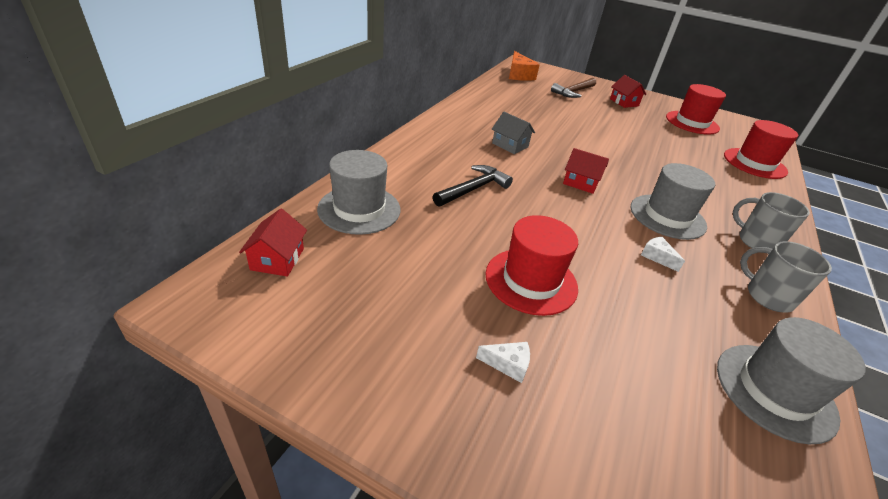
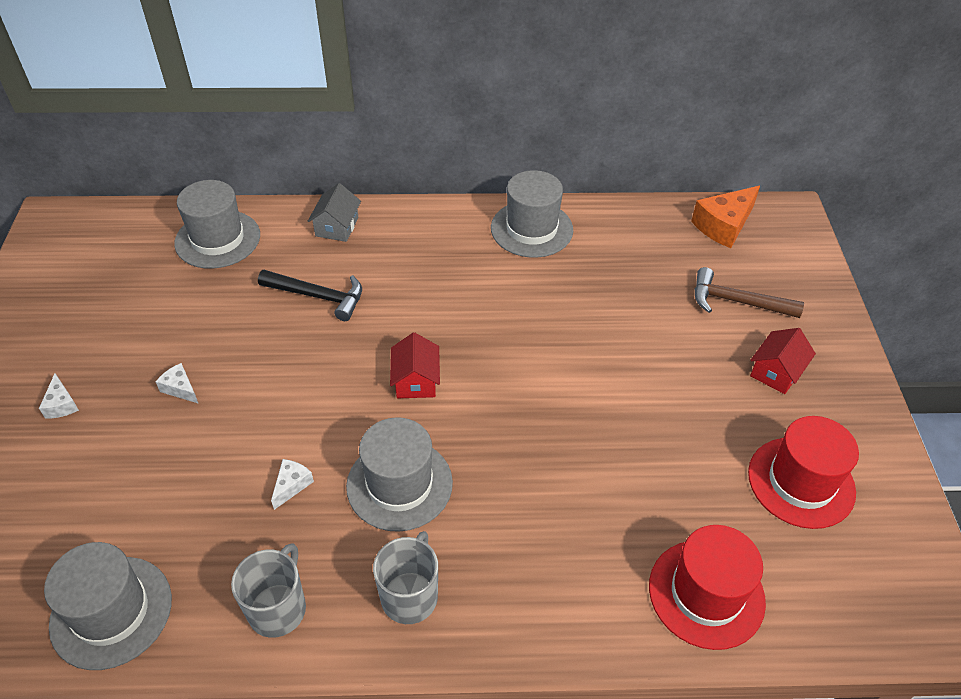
camera: 65 degrees right, 10 degrees up
red house [239,209,307,276] -> none
red hat [485,215,578,316] -> white cheese [156,363,199,404]
grey house [492,112,535,154] -> grey house moved to [308,183,361,242]
none -> grey hat [491,170,573,257]

